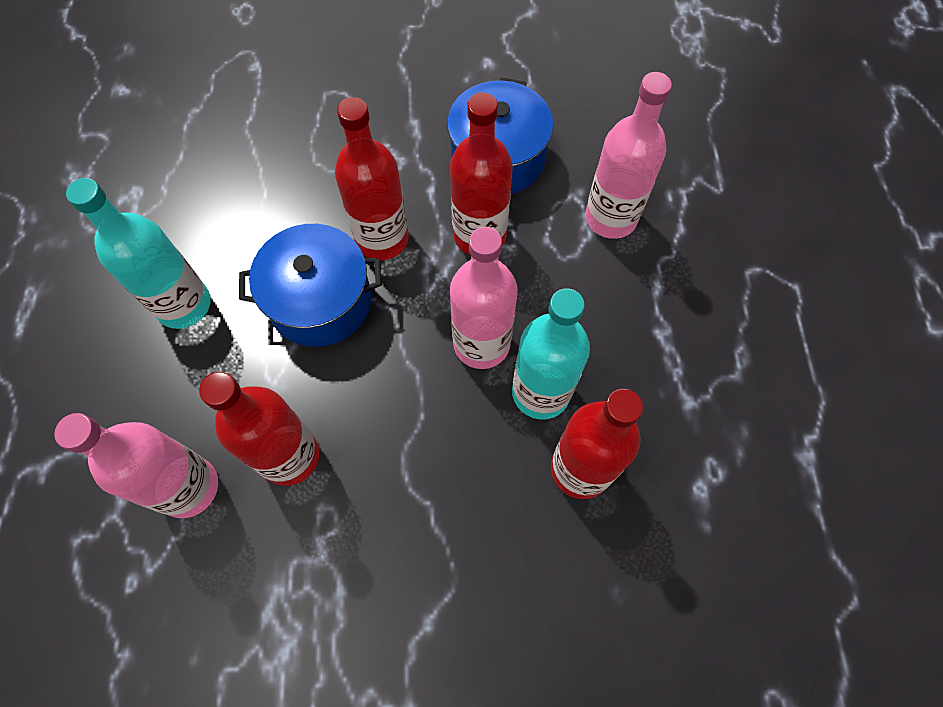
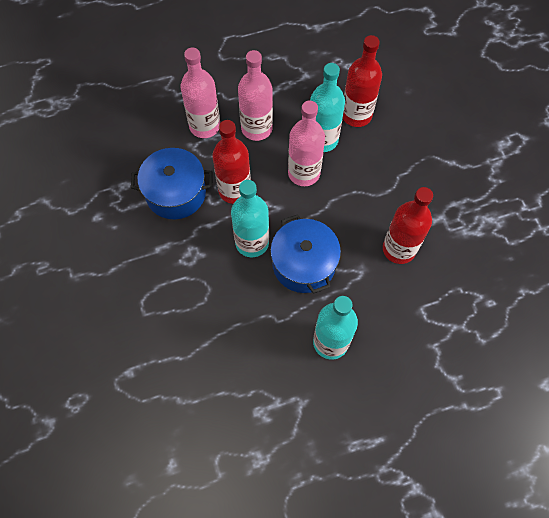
camera: 105 degrees left, 0 degrees up
pink bottle [54,413,218,518] -> pink bottle moved to [238,50,273,141]
red bottle [335,97,409,260] -> turquoise bottle [231,180,269,257]

